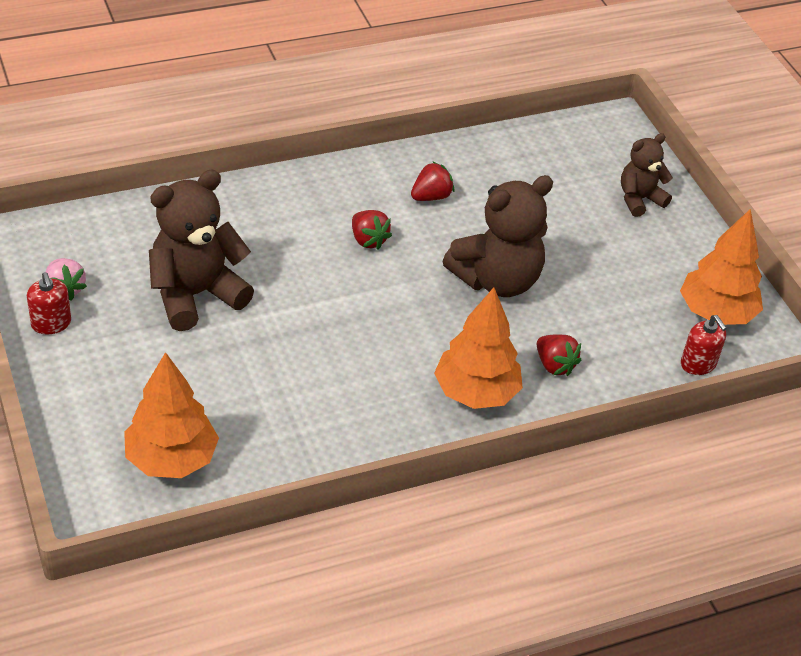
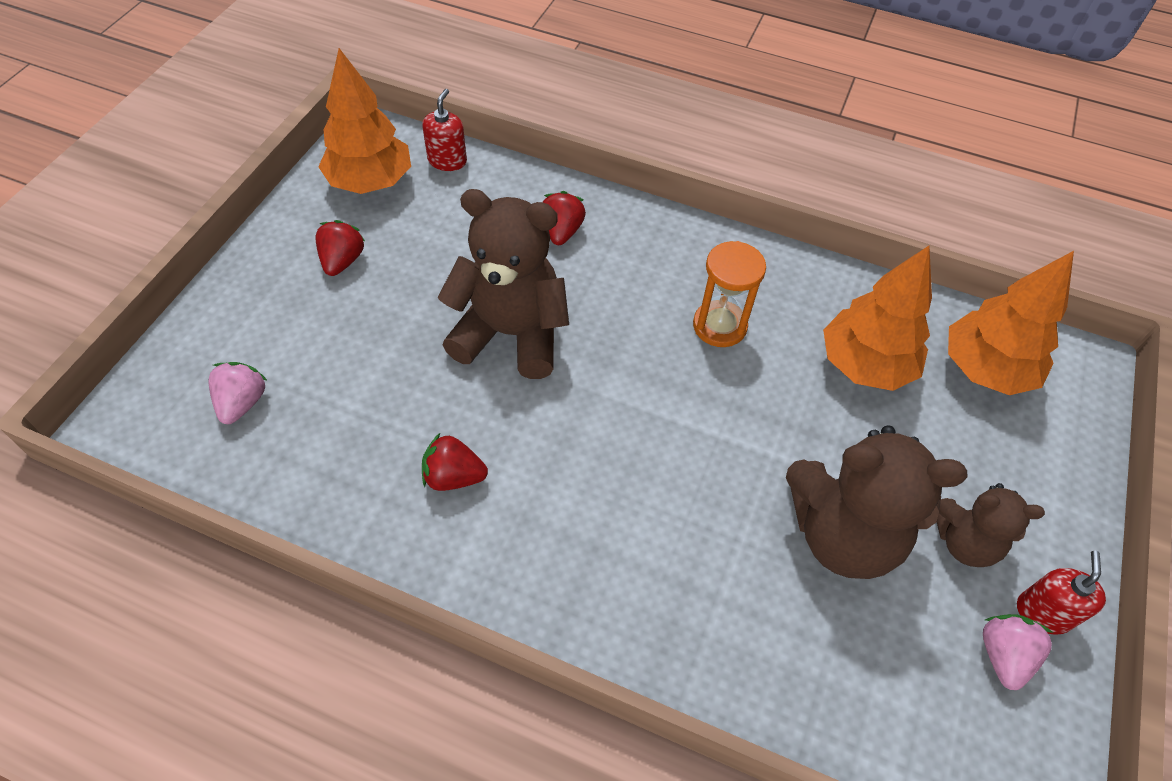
camera: 135 degrees left, 10 degrees up
red strawberry [352,210,392,250] -> red strawberry moved to [315,220,366,276]
orange tree [434,287,523,409] -> orange tree moved to [823,246,932,391]
brown teddy bear [621,133,673,217] -> brown teddy bear moved to [937,483,1045,567]
none -> pink strawberry [209,362,268,424]
none -> orange hourglass [693,241,766,347]

